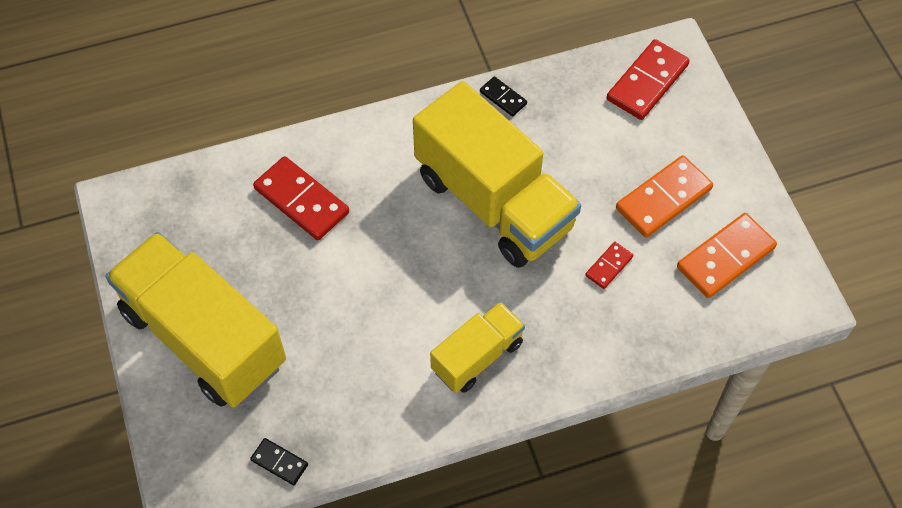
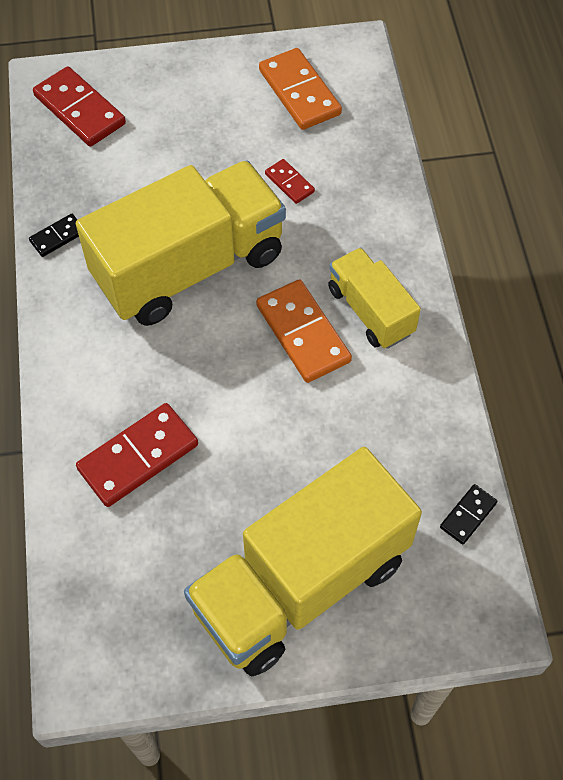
camera: 80 degrees left, 0 degrees up
orange domino [616,155,713,237] -> orange domino moved to [256,279,352,383]

